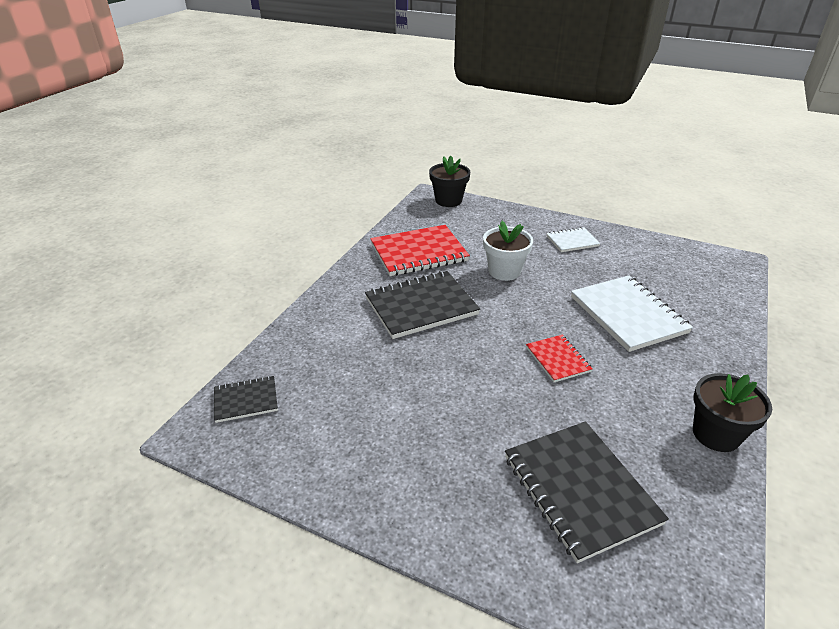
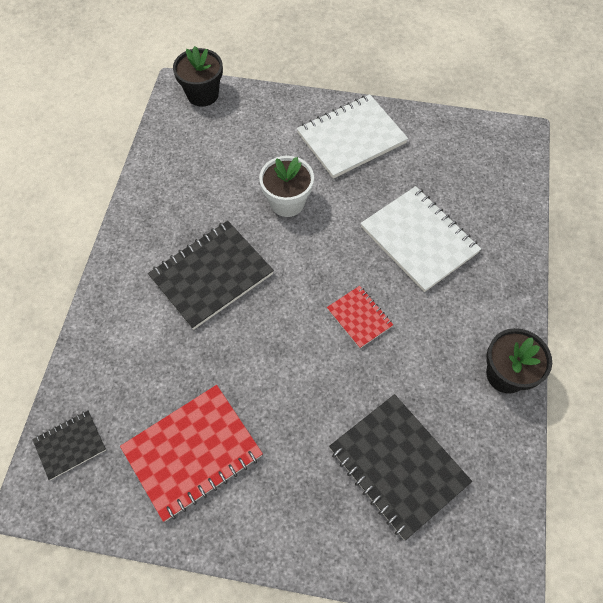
camera: 15 degrees left, 25 degrees up
red notebook [370,225,470,276] -> red notebook moved to [120,385,263,522]
white notebook [546,227,600,252] -> white notebook [297,94,408,179], size x1.88

